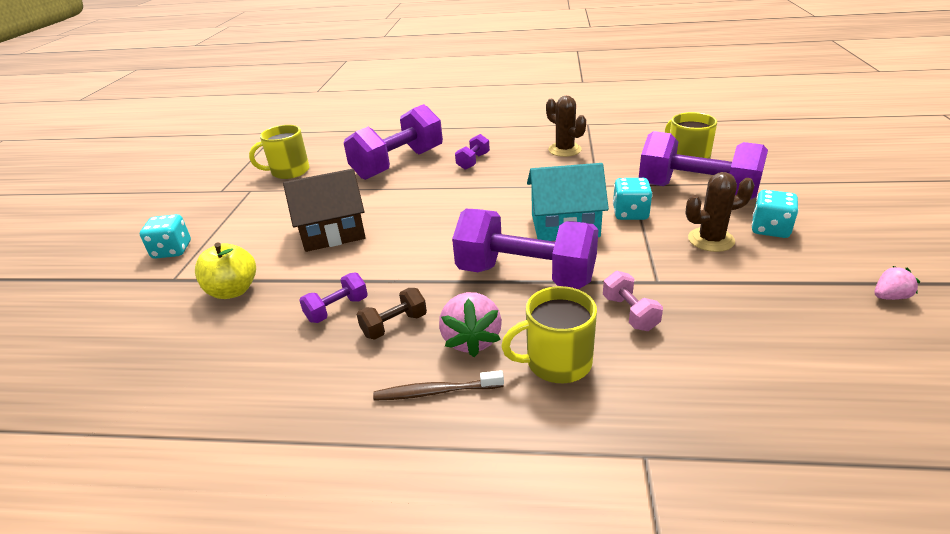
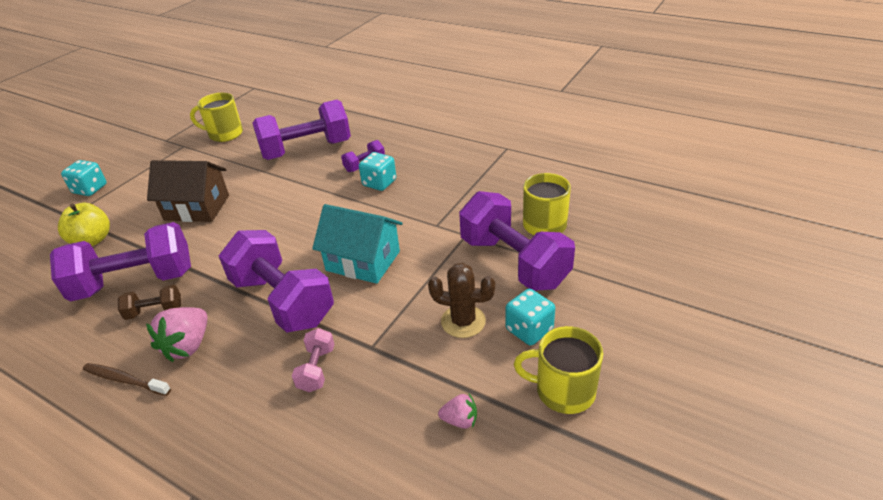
camera: 25 degrees right, 5 degrees up
purple dumbbell [299,272,368,323] -> purple dumbbell [50,222,191,302], size x2.25
yellow mug [501,286,597,383] -> yellow mug moved to [514,326,603,414]
brown cactus [546,96,586,157] -> none
turquoise dice [613,178,652,220] -> turquoise dice moved to [359,152,396,191]
pink strawberry [874,266,920,300] -> pink strawberry moved to [438,394,477,429]

